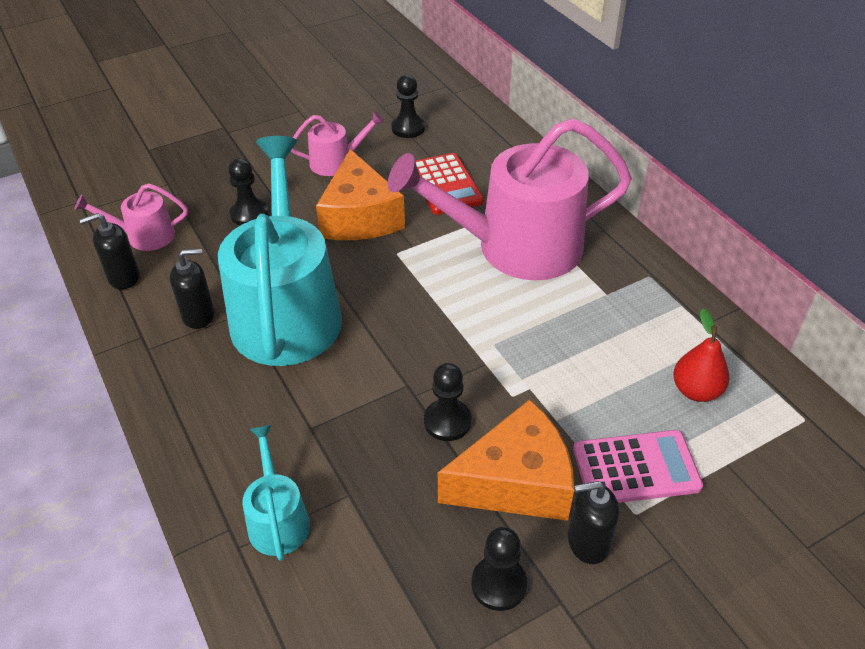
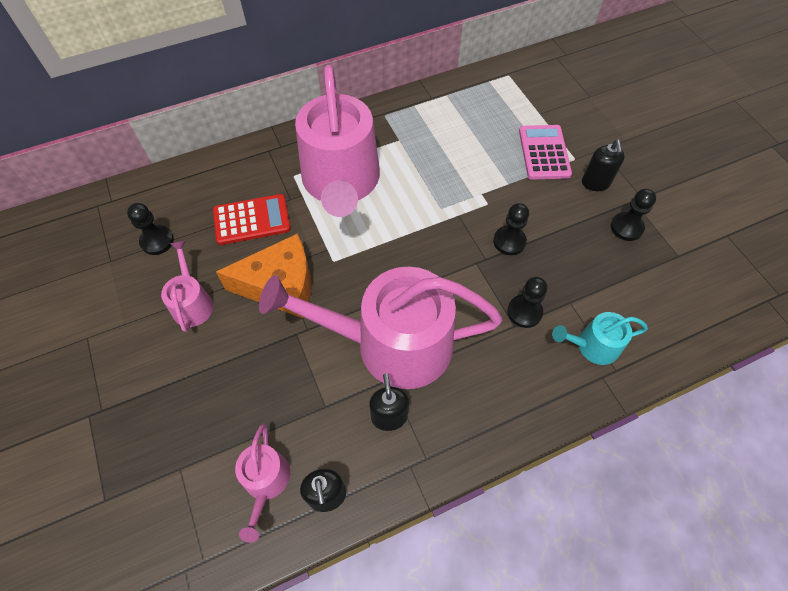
camera: 85 degrees left, 15 degrees up
turquoise watering can [218,136,342,366] -> pink watering can [259,267,502,389]
black pawn [228,158,268,226] -> black pawn moved to [507,277,547,328]
orange cheese [438,399,574,521] -> none
red pear [673,308,729,402] -> none

